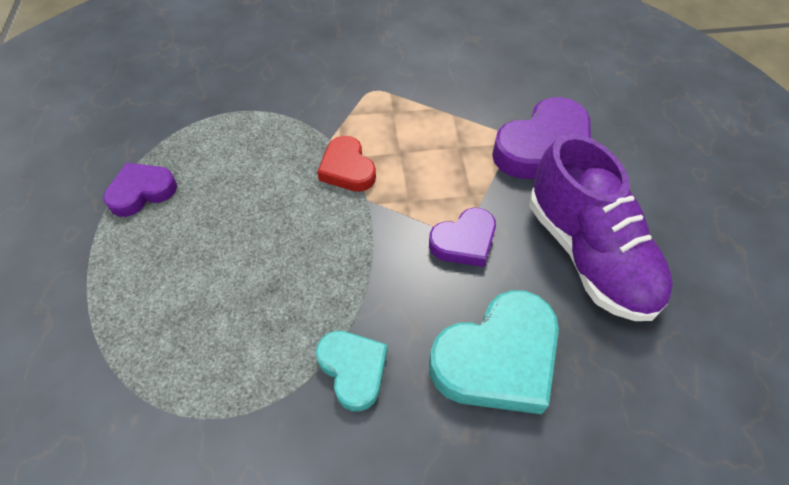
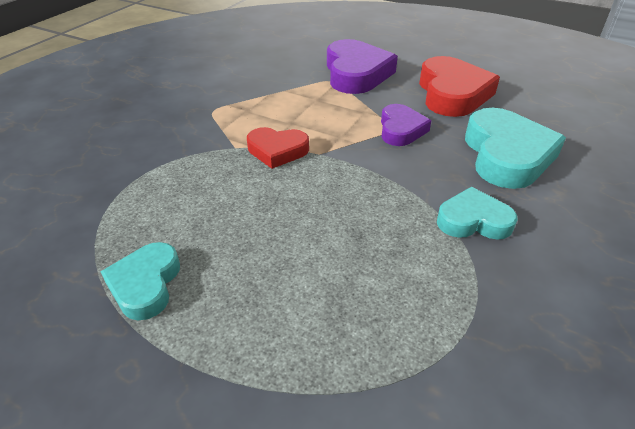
camera: 55 degrees left, 15 degrees down
purple heart [103,163,177,217] -> turquoise heart [100,242,180,320]
purple shoe [529,133,673,321] -> red heart [419,56,500,117]

